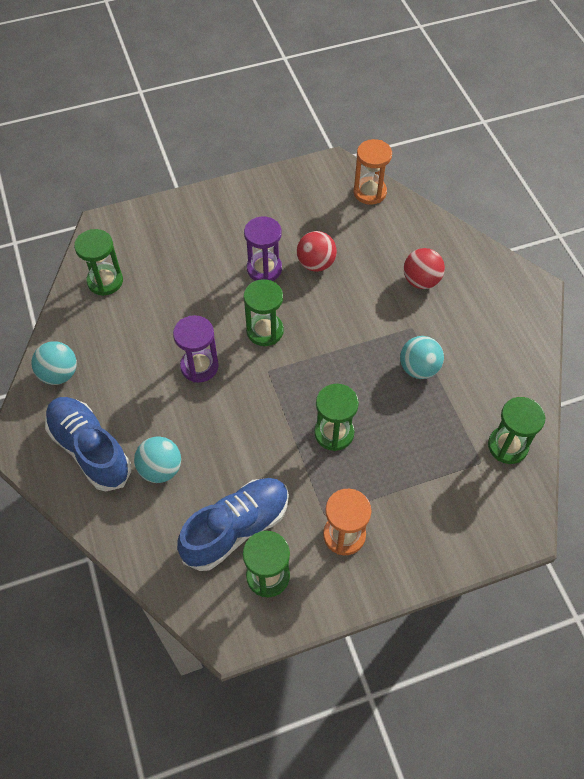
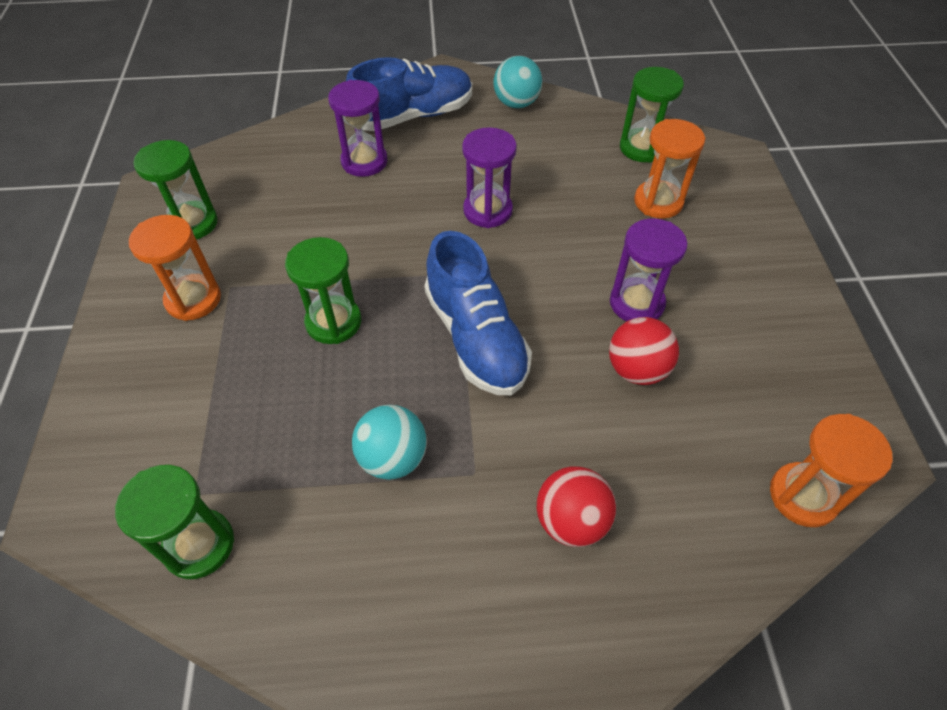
camera: 105 degrees right, 5 degrees down
turquoise ball [134,436,181,483] -> purple hourglass [328,80,388,177]
blue shoe [177,478,289,571] -> blue shoe moved to [424,231,532,395]
green hourglass [244,279,284,346] -> none
none -> orange hourglass [634,119,705,219]

